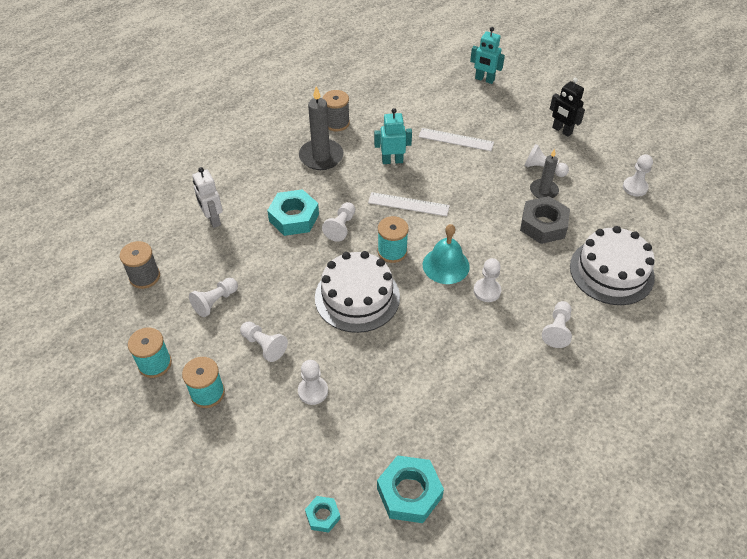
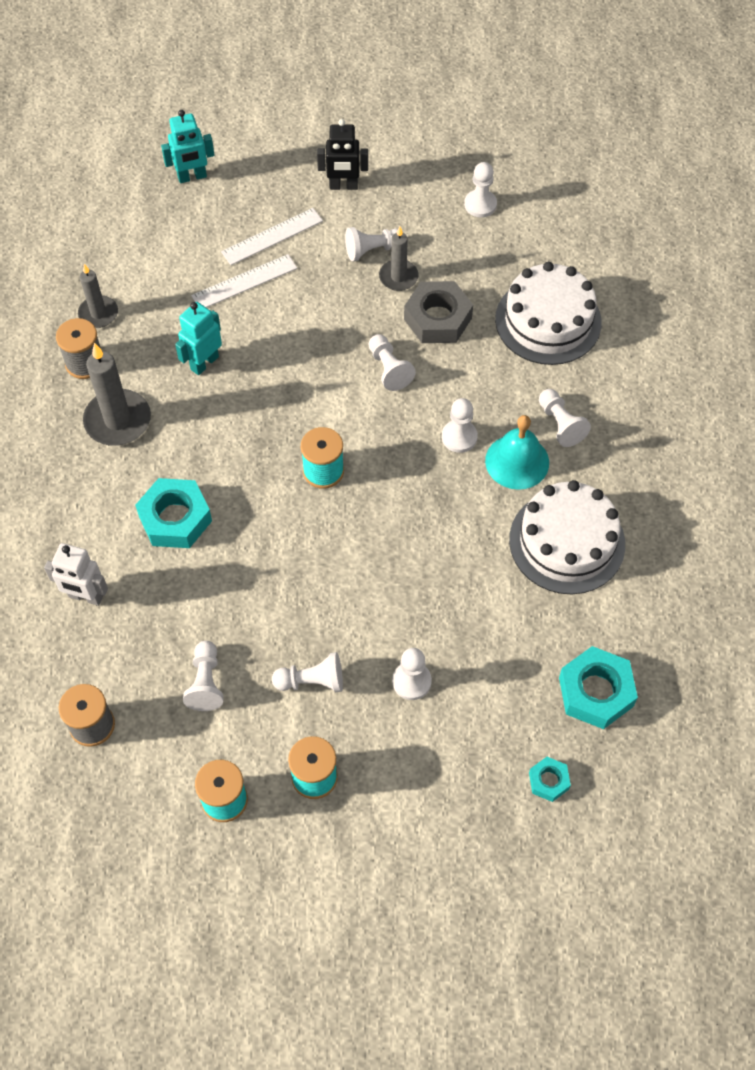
camera: 45 degrees left, 10 degrees up
white cake [315,251,400,333] -> white cake moved to [509,480,625,594]
white pawn [322,202,355,242] -> white pawn moved to [368,334,416,391]
white ruler [368,192,450,216] -> white ruler moved to [221,208,323,265]
turquoise bell [423,224,470,284] -> turquoise bell moved to [485,415,549,490]
none -> grey candle [78,264,118,328]

